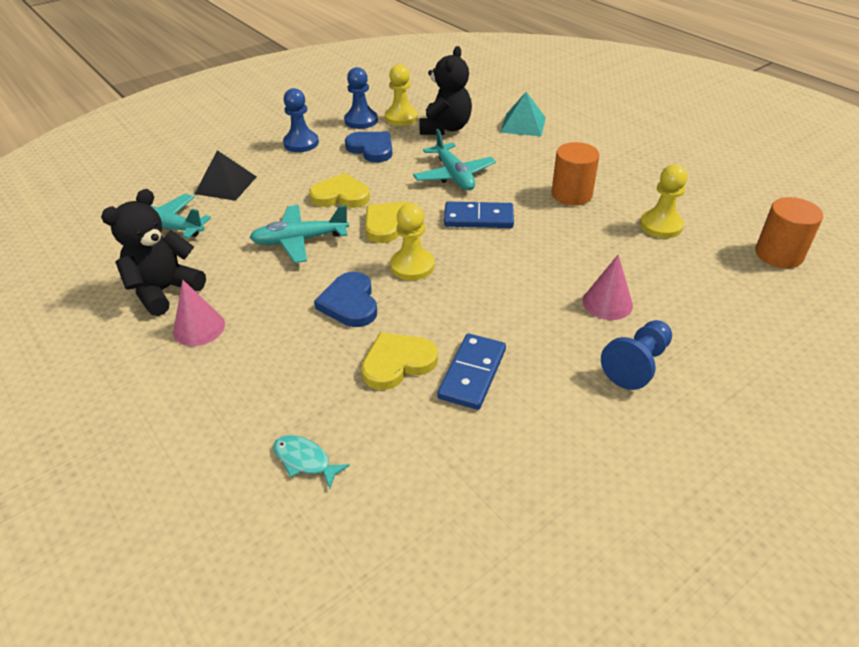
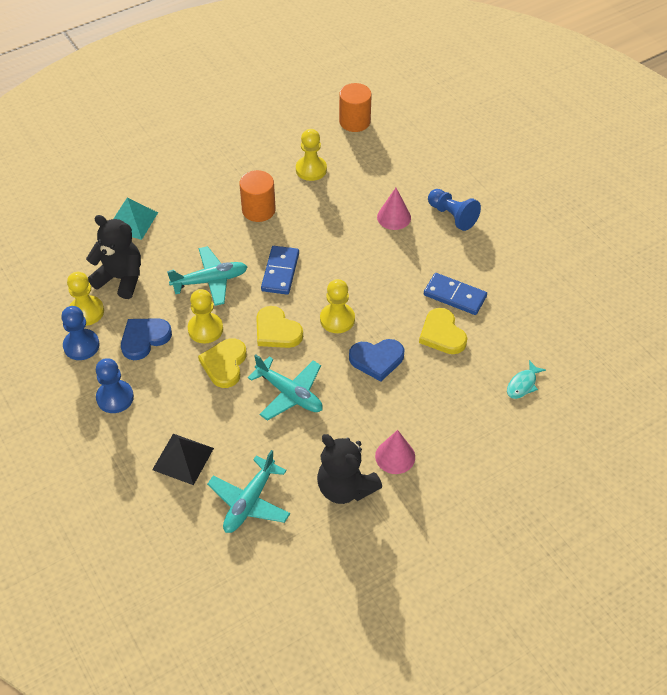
camera: 85 degrees left, 10 degrees up
turquoise plane [249,205,349,263] -> turquoise plane turned 45 degrees counterclockwise [248,354,323,421]
none -> yellow pawn [188,289,223,343]

